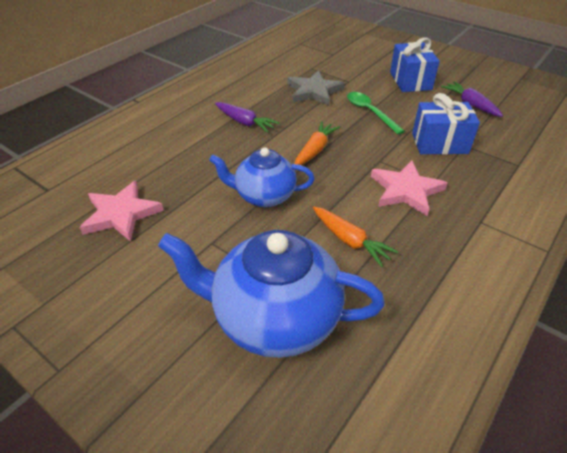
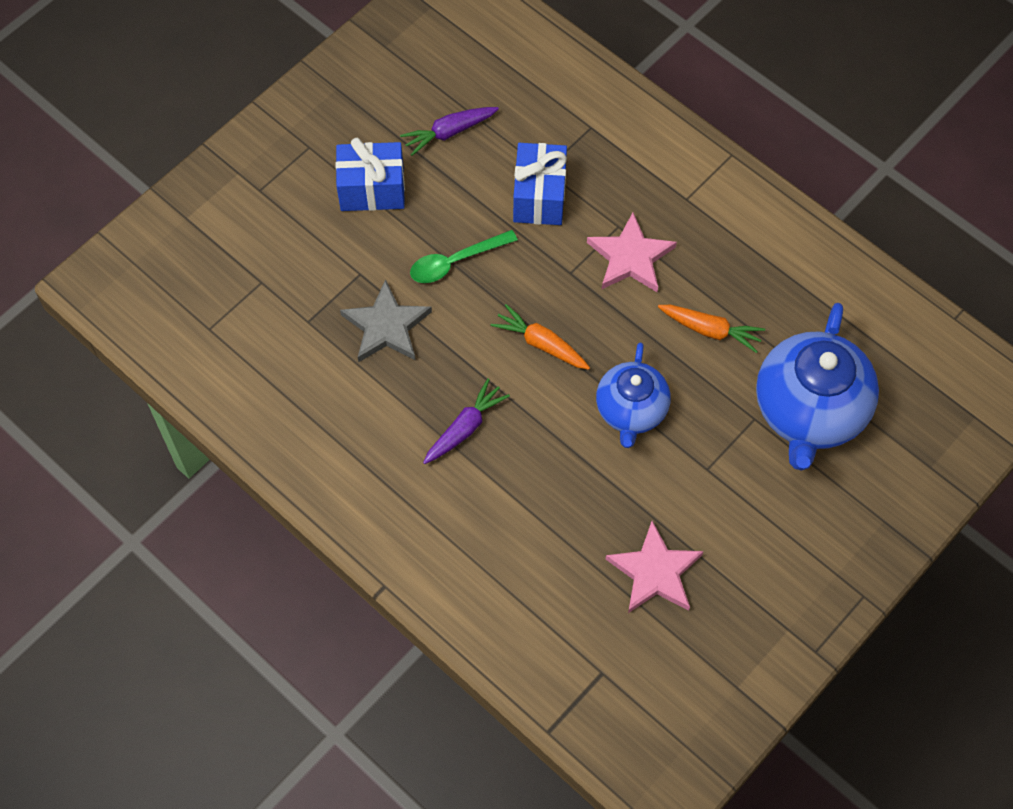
camera: 85 degrees left, 20 degrees up
orange carrot [313,207,398,267] -> orange carrot turned 60 degrees clockwise [658,305,765,353]

